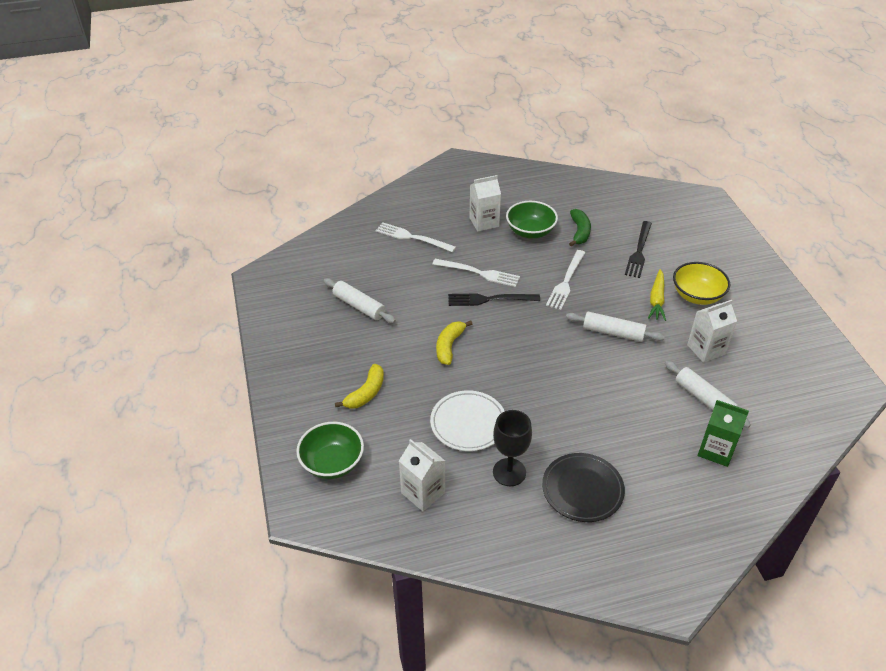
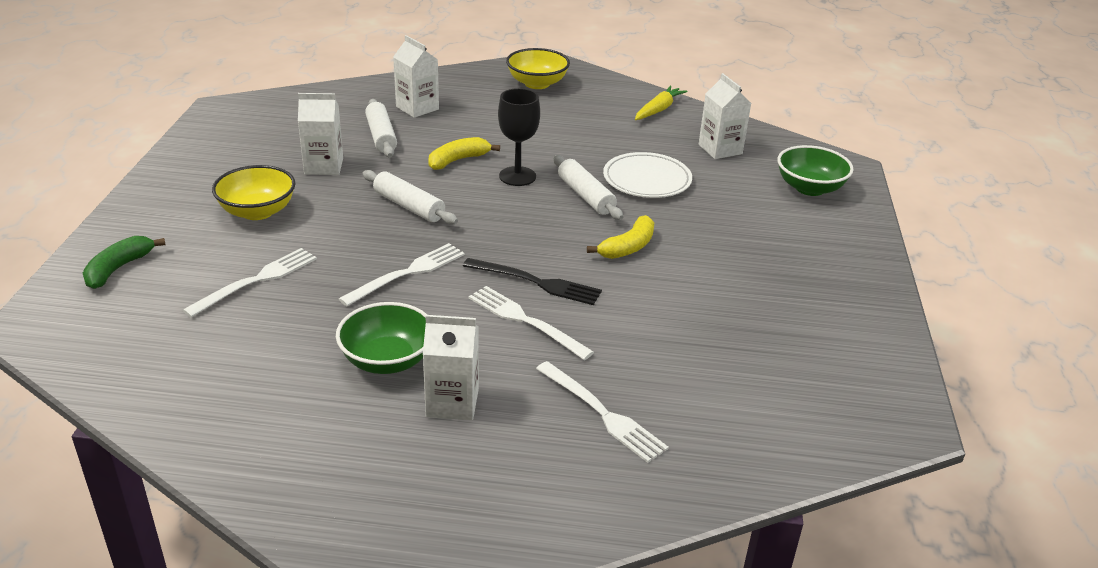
camera: 160 degrees left, 10 degrees down
white rolling pin [324,278,396,323] -> white rolling pin moved to [553,155,623,220]
yellow banana [335,364,384,409] -> yellow banana moved to [428,137,500,170]
black goblet [493,410,532,486] -> black goblet moved to [498,88,540,186]
black plate [542,453,625,522] -> none
green banana [569,209,591,247] -> green banana moved to [83,236,166,289]
black fork [625,221,652,278] -> white fork [183,248,317,317]
yellow carrot [648,269,666,321] -> yellow carrot moved to [635,86,688,120]
green carton [698,400,749,467] -> white carton [393,35,439,118]
none -> yellow bowl [506,48,570,89]

